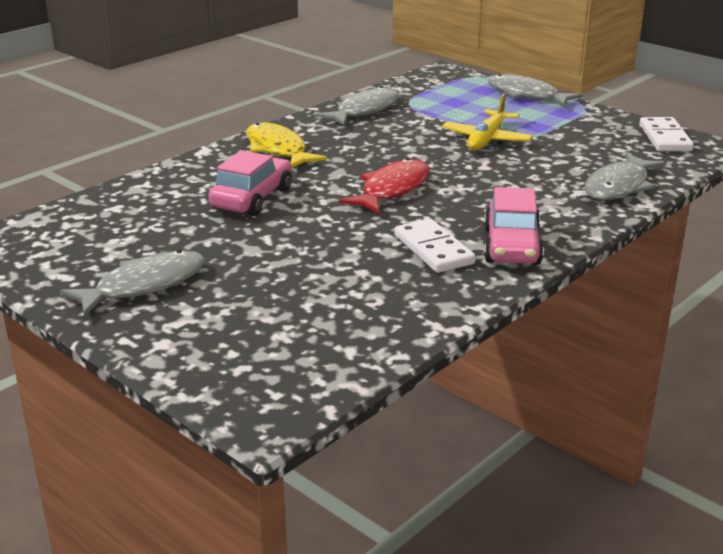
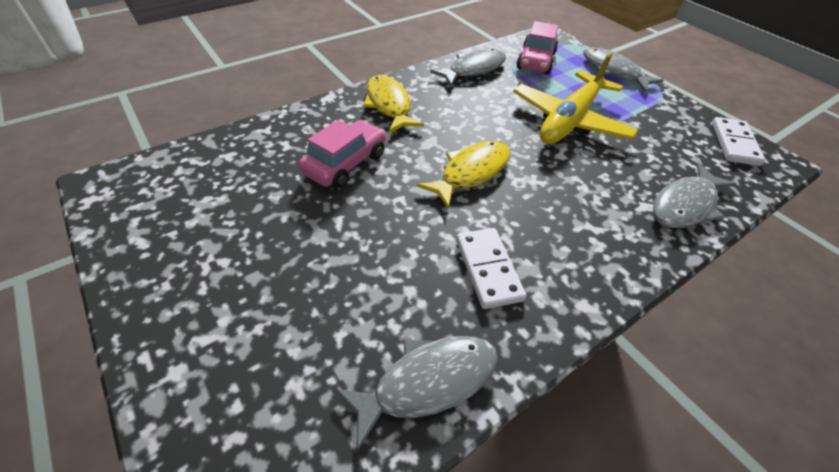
camera: 10 degrees right, 20 degrees up
grey fish [60,250,205,316] -> grey fish moved to [335,336,498,450]
red fish [339,158,429,214] -> yellow fish [417,141,510,209]
yellow plane [442,93,533,150] -> yellow plane [513,52,639,144], size x1.56
pink car [484,187,544,265] -> pink car moved to [517,21,558,74]

